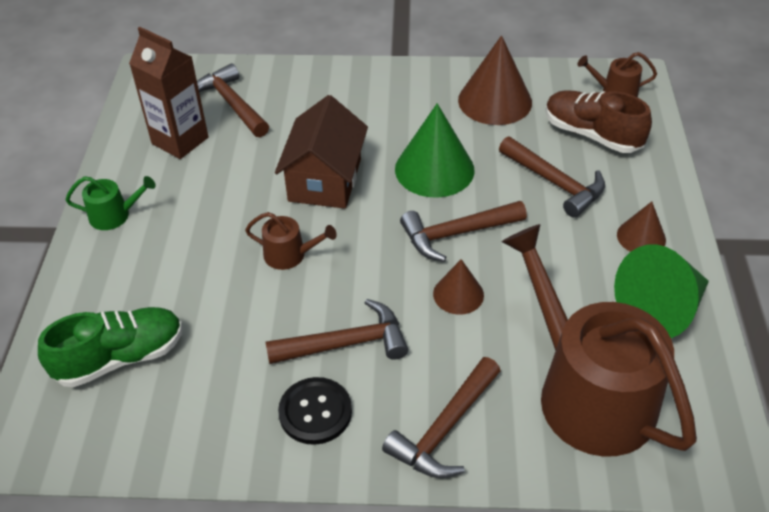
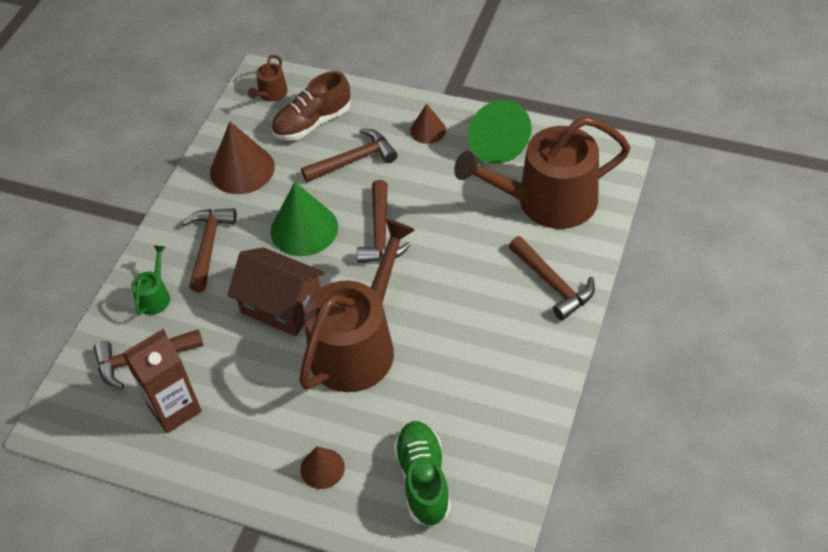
camera: 70 degrees left, 5 degrees up
green watering can [66,176,156,230] -> green watering can moved to [131,246,170,315]
brown watering can [245,212,337,270] -> brown watering can [299,219,415,392], size x2.43
brown hammer [266,299,408,364] -> brown hammer moved to [182,208,237,292]
black button [278,377,352,445] -> none
brown cone [433,259,484,315] -> brown cone moved to [300,446,345,489]

